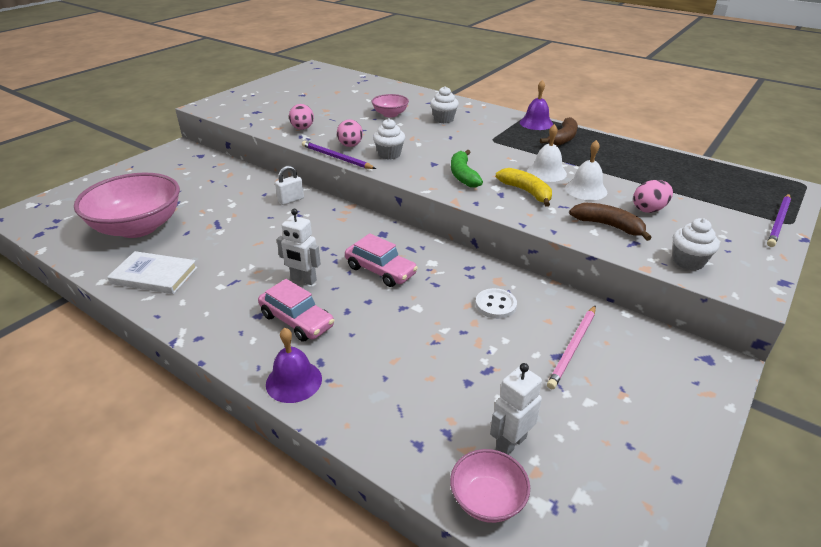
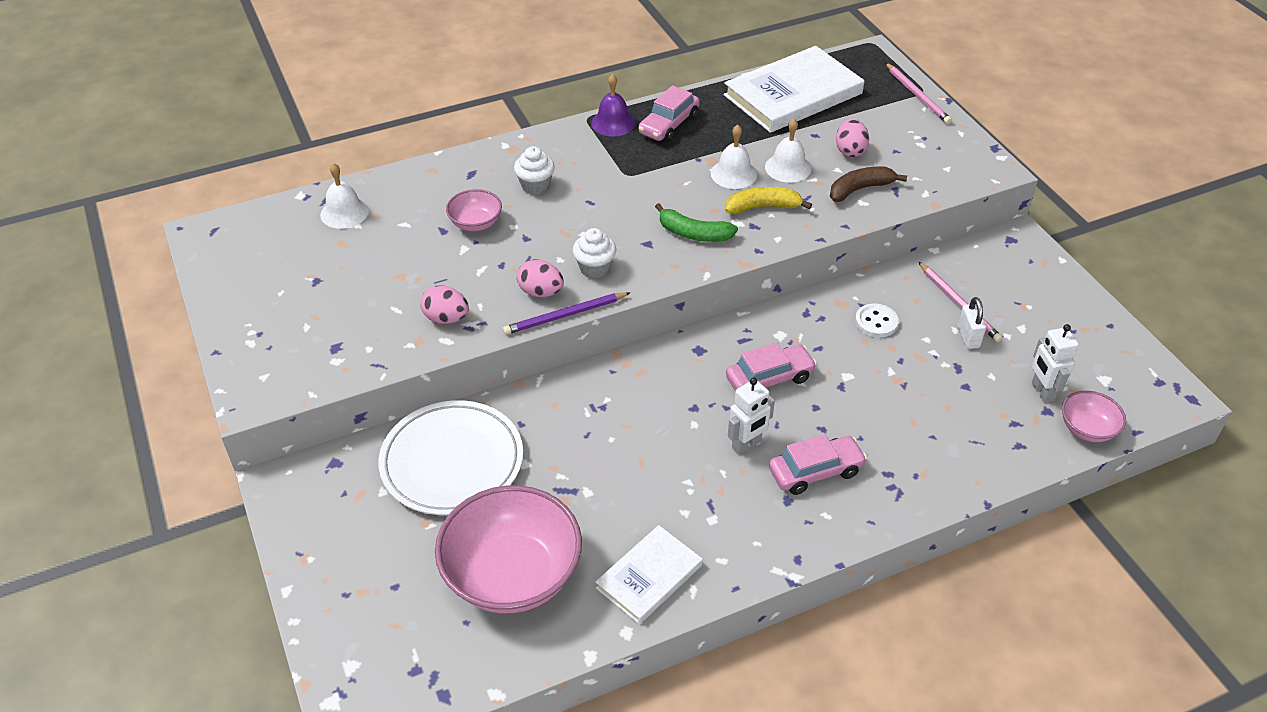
camera: 60 degrees left, 10 degrees up
purple bell [266,328,322,403] -> none
white padlock [275,165,304,205] -> white padlock moved to [957,297,986,349]
brown banana [540,117,578,146] -> pink car [638,85,700,142]
white cupcake [673,218,720,270] -> none
purple pencil [767,194,791,247] -> pink pencil [885,63,952,124]
none -> white bell [320,163,369,229]
none -> white plate [378,400,523,515]
none -> white book [724,46,864,133]

